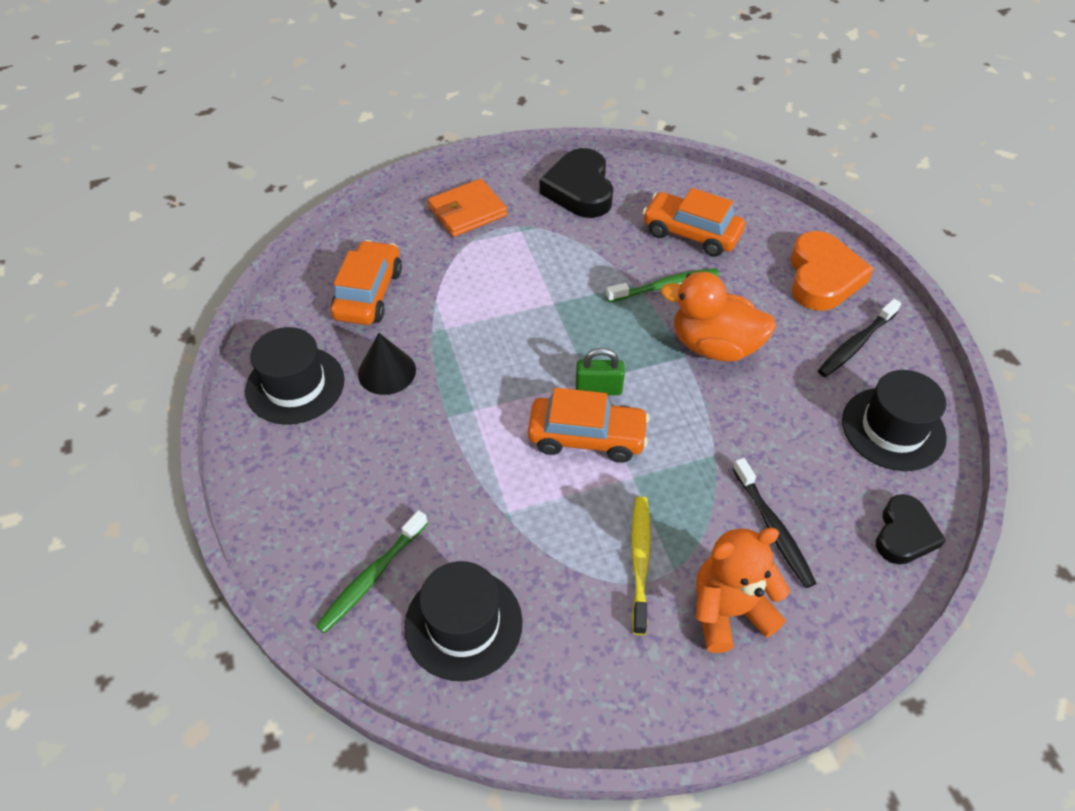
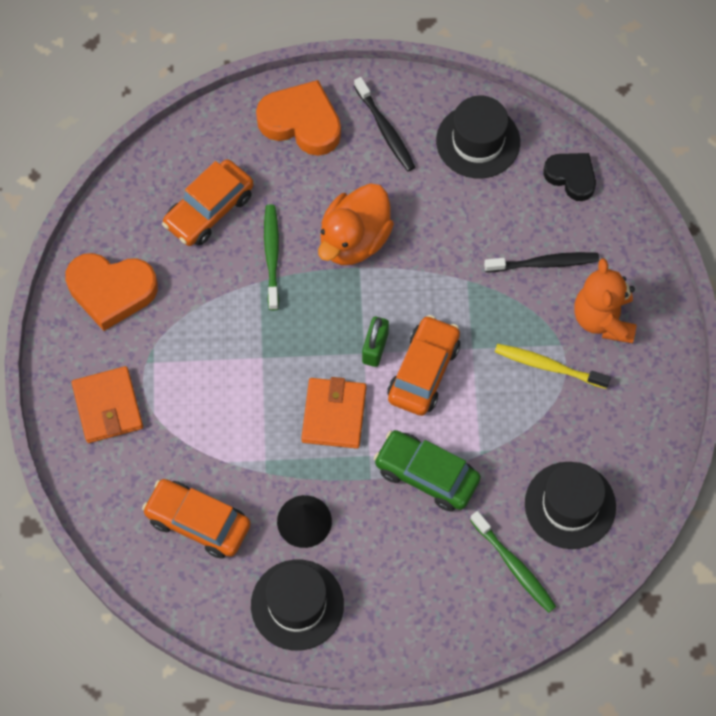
camera: 75 degrees left, 15 degrees up
black heart [540,148,613,218] -> orange heart [65,253,158,331]
none -> orange wallet [301,377,366,449]
none -> green car [374,430,481,511]

